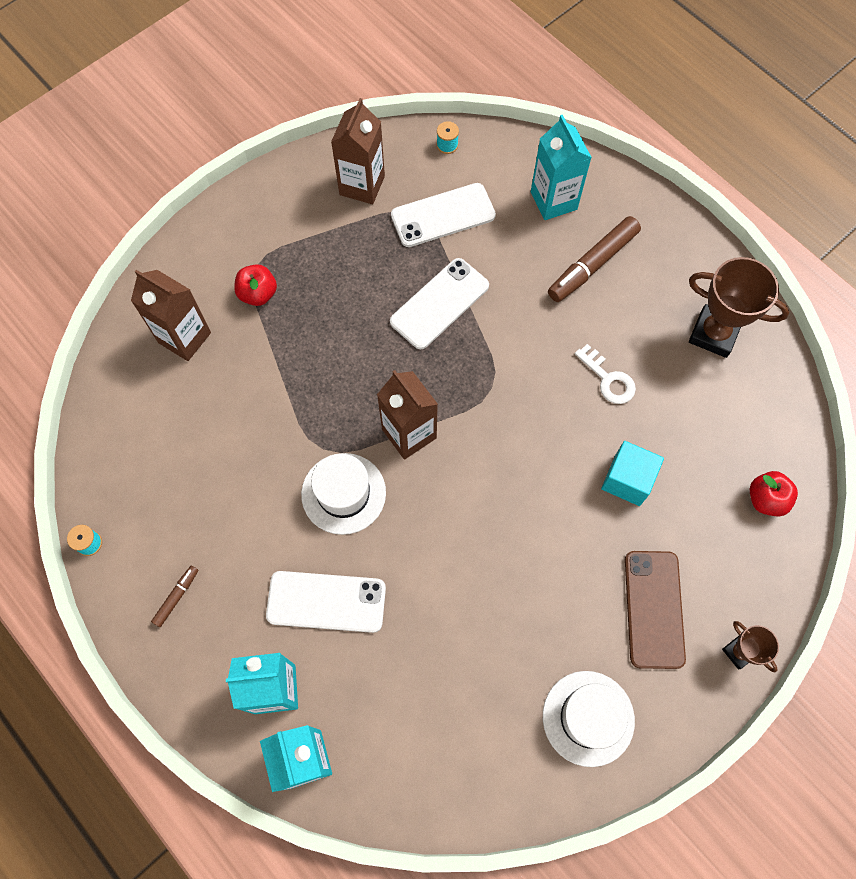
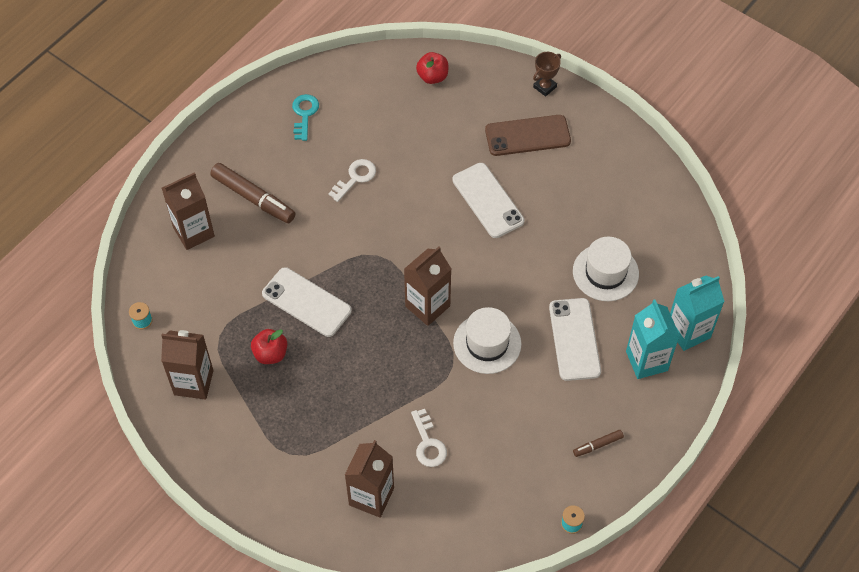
camera: 100 degrees left, 10 degrees down
brown marker [151,566,198,627] -> brown marker turned 45 degrees counterclockwise [573,430,624,457]
red apple [234,264,277,306] -> red apple moved to [251,329,287,364]
white phone [391,183,496,247] -> white phone moved to [452,163,525,238]
turquoise carton [531,115,592,220] -> brown carton [162,172,215,250]
white hat [543,671,635,767] -> white hat moved to [573,237,639,301]
turquoise cube [601,441,664,506] -> none
brown trophy [689,257,789,358] -> turquoise key [292,94,319,141]
none -> white key [411,409,447,467]

